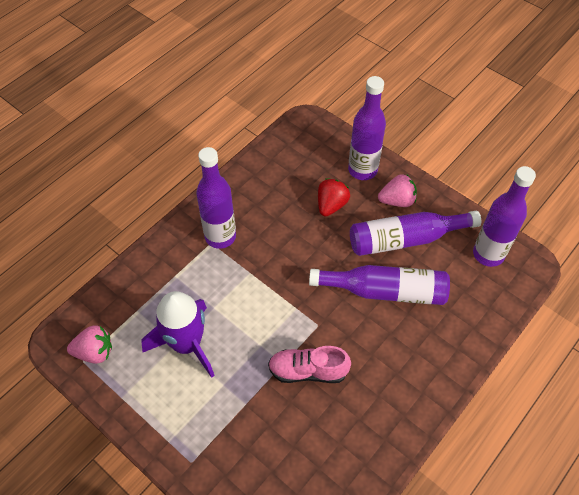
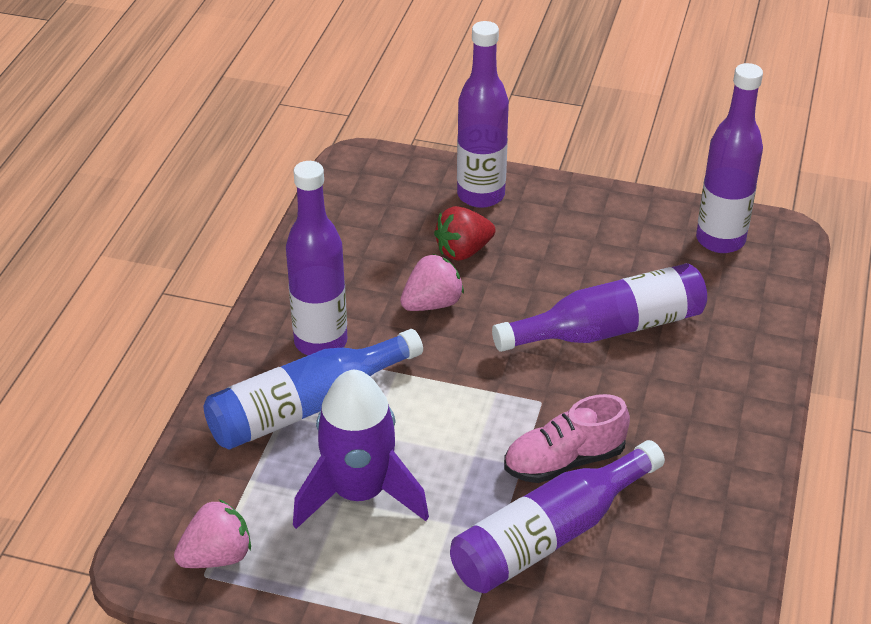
camera: 25 degrees left, 15 degrees down
red strawberry [318,178,350,217] -> red strawberry turned 120 degrees counterclockwise [434,206,496,261]
purple bottle [350,211,481,256] -> purple bottle moved to [450,440,665,593]
pink strawberry [378,174,417,207] -> pink strawberry moved to [400,254,464,311]
none -> blue bottle [204,329,423,450]

